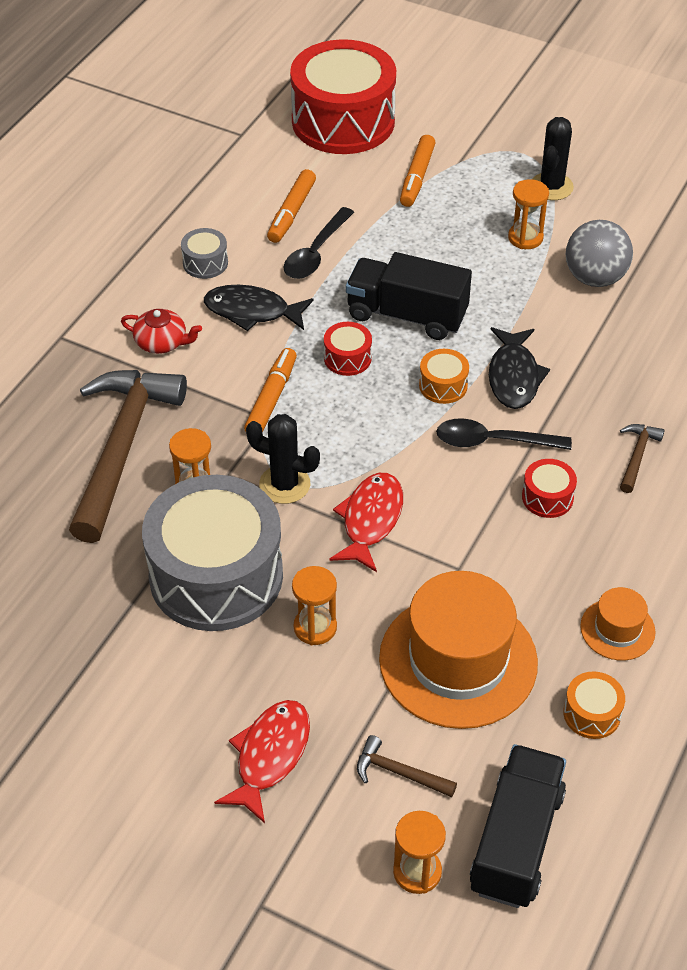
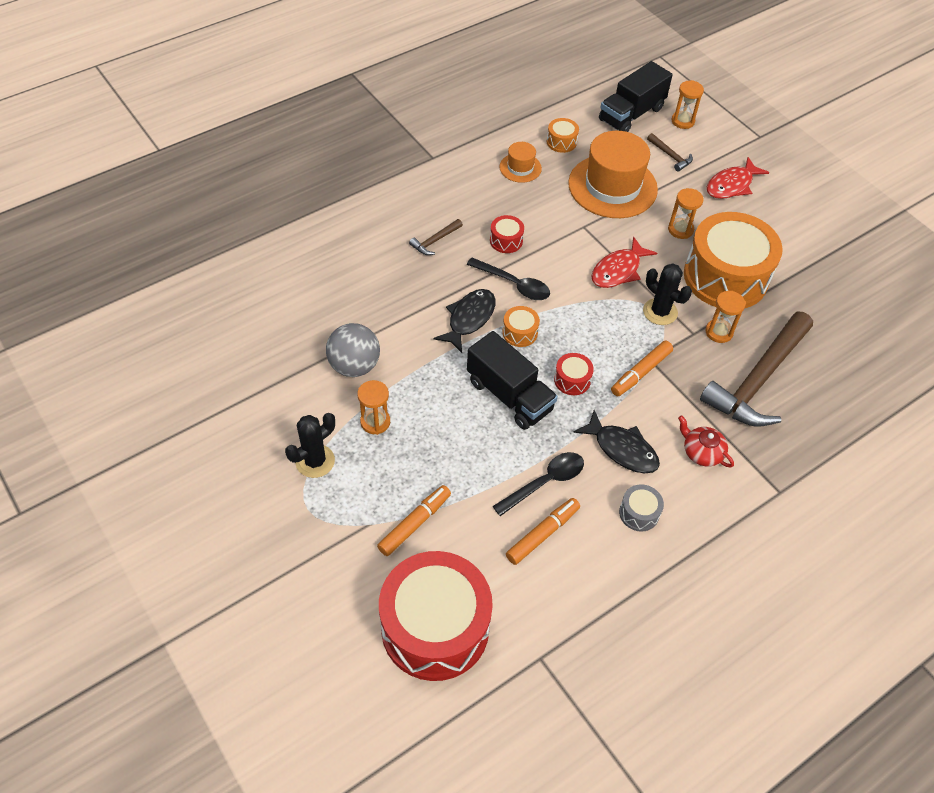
camera: 155 degrees left, 5 degrees up
grey drum [142,475,283,631] -> orange drum [684,212,783,309]

